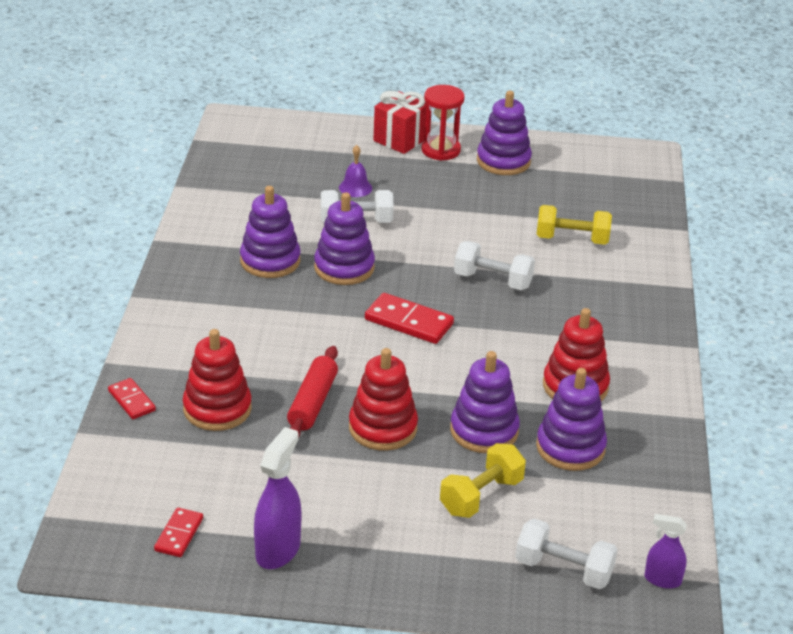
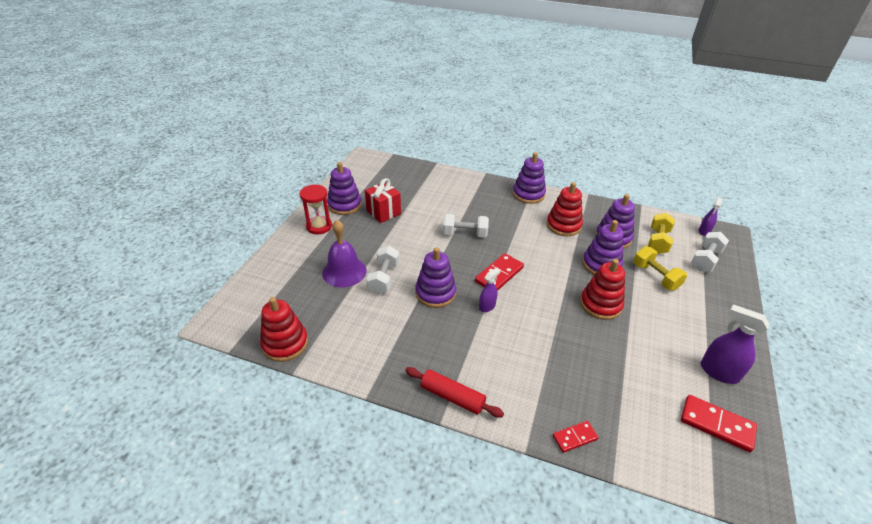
camera: 75 degrees left, 5 degrees up
red domino [154,508,203,557] -> red domino [681,395,757,452], size x1.64
red stacking toy [183,329,252,431] -> red stacking toy moved to [260,297,308,362]
purple stacking toy [240,186,300,278] -> purple stacking toy moved to [513,152,546,204]
red rolling pin [287,346,338,437] -> red rolling pin moved to [405,367,504,418]
purple bell [339,145,372,197] -> purple bell [322,220,367,288], size x1.89
red gift [373,91,426,154] -> red gift moved to [365,178,401,223]
white dumbbell [454,241,535,290] -> white dumbbell turned 60 degrees clockwise [443,214,489,237]
yellow dumbbell [536,205,612,245] -> yellow dumbbell moved to [648,213,675,254]
none -> purple spray bottle [479,268,500,312]

